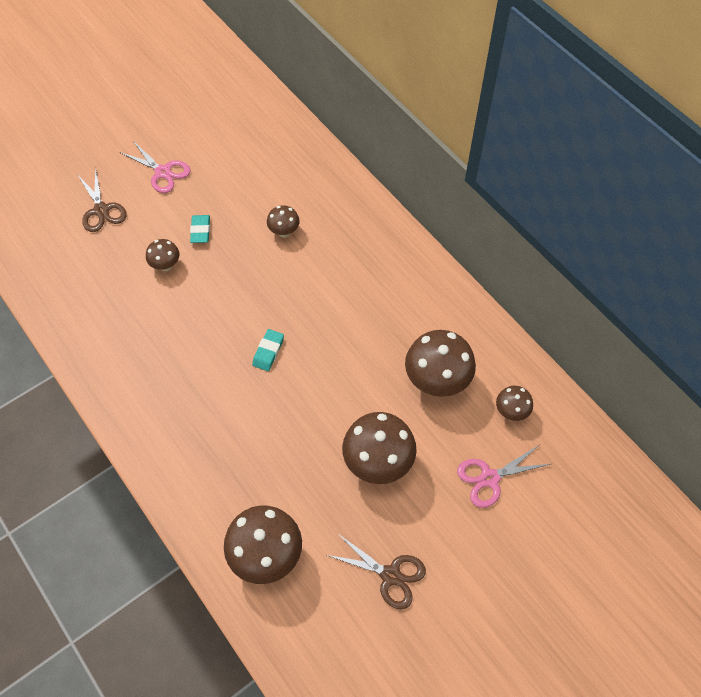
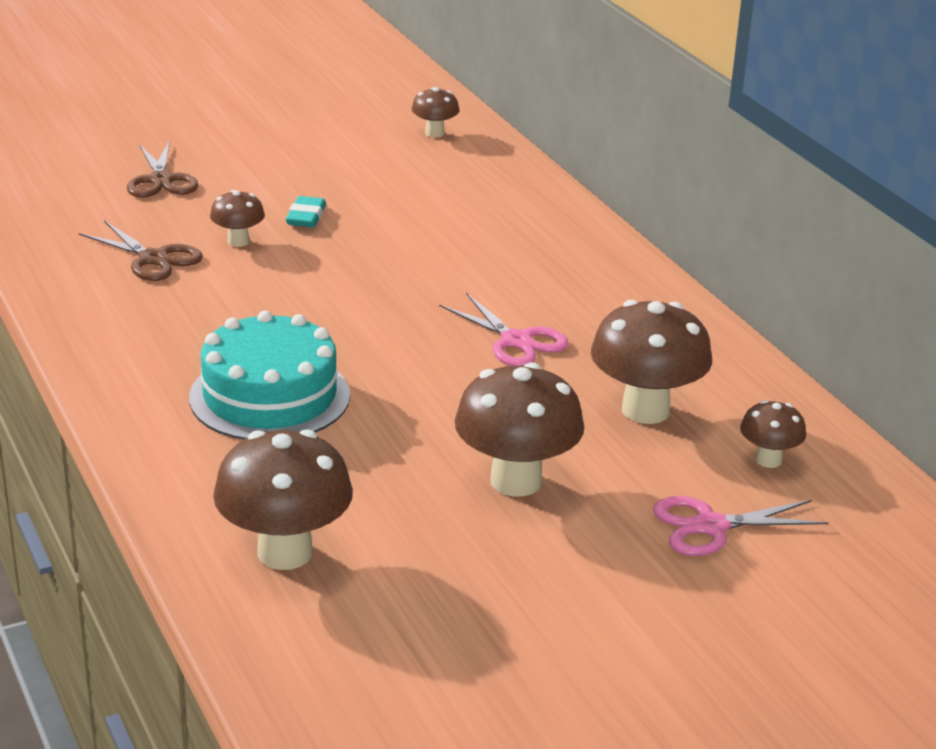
camera: 10 degrees right, 30 degrees down
pink scissors [119,141,191,193] -> pink scissors moved to [439,293,569,366]
turquoise eraser [252,329,284,371] -> none
brown mushroom [267,205,300,238] -> brown mushroom moved to [412,87,459,138]
brown scissors [327,533,426,609] -> brown scissors moved to [79,220,203,281]
none -> turquoise cake [189,311,350,440]

